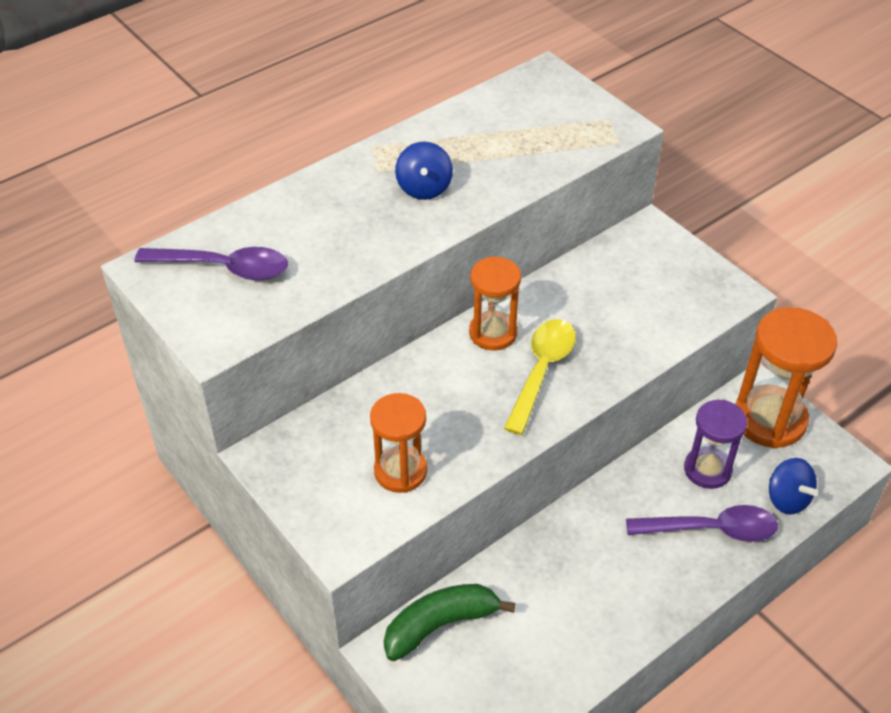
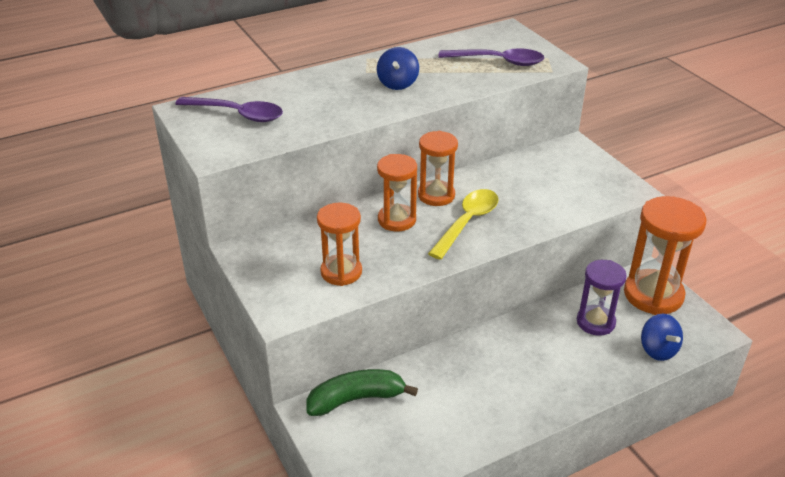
camera: 10 degrees right, 10 degrees down
purple spoon [626,505,778,542] -> purple spoon moved to [438,48,544,66]
none -> orange hourglass [377,154,417,231]

